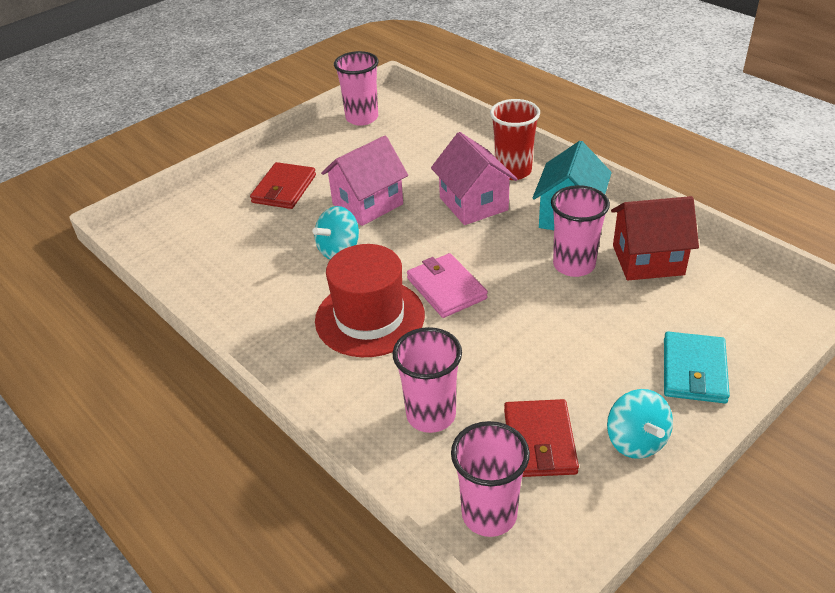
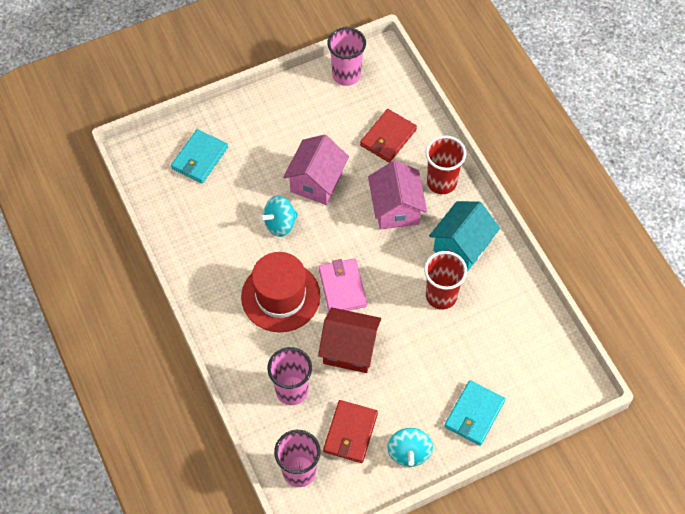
camera: 15 degrees right, 20 degrees up
red wallet [250,162,316,209] -> red wallet moved to [360,109,417,163]
pink house [321,136,408,226] -> pink house turned 45 degrees counterclockwise [283,134,349,205]
pink cup [551,185,610,277] -> red cup [424,251,467,310]
red house [611,196,699,280] -> red house moved to [318,307,381,373]
none -> turquoise wallet [171,129,228,183]

